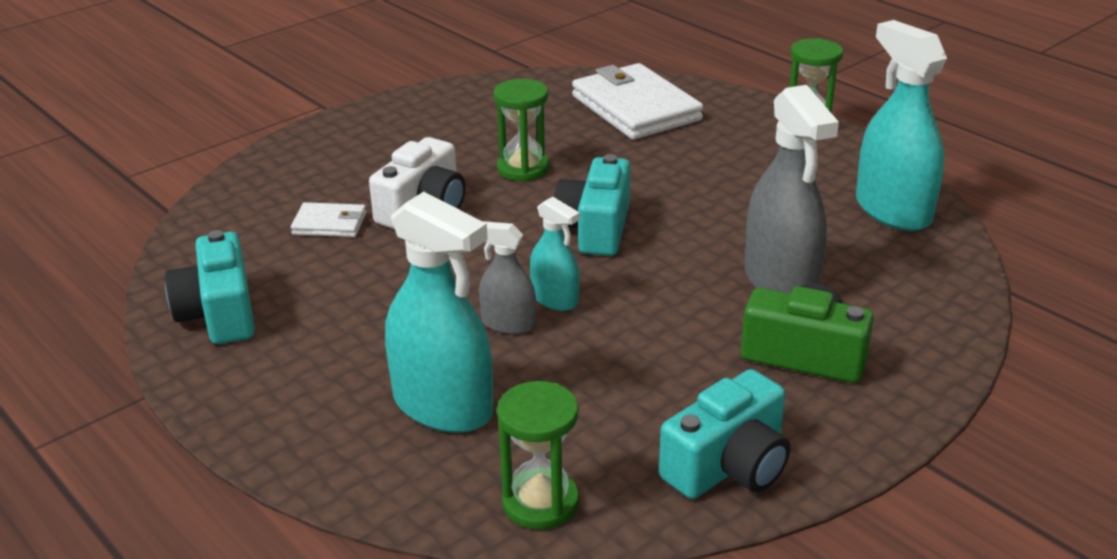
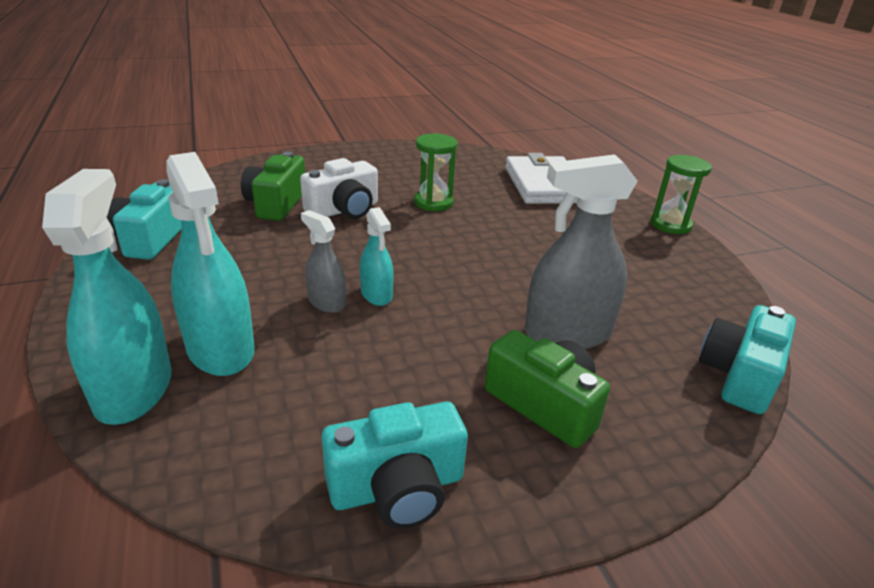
camera: 20 degrees right, 0 degrees up
white wallet [291,202,366,237] -> green camera [241,152,305,221]
green hourglass [497,381,579,530] -> none
turquoise camera [554,154,630,256] -> turquoise camera moved to [699,305,796,414]
grey spray bottle [744,85,839,294] -> grey spray bottle turned 75 degrees clockwise [524,154,638,349]
turquoise spray bottle [856,20,947,231] -> turquoise spray bottle moved to [42,169,172,425]

